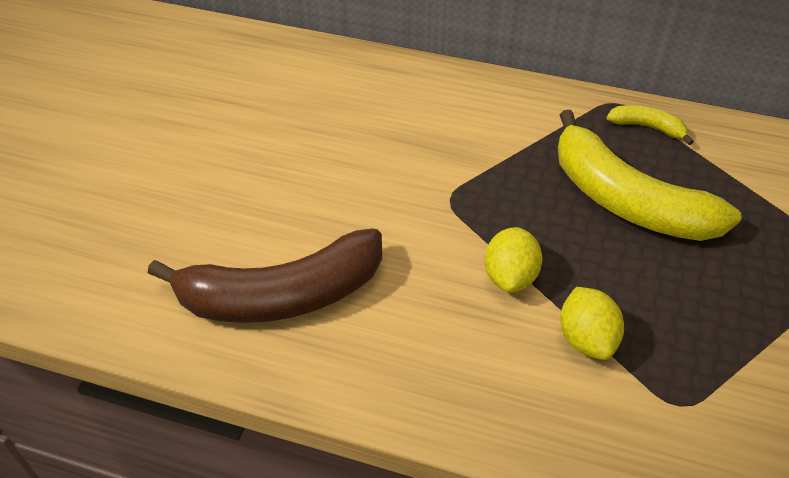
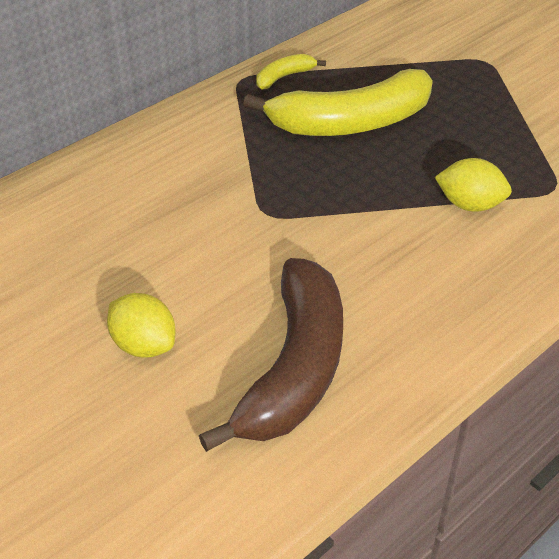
camera: 60 degrees left, 5 degrees down
yellow lemon [484,227,542,293] -> yellow lemon moved to [107,293,175,358]

